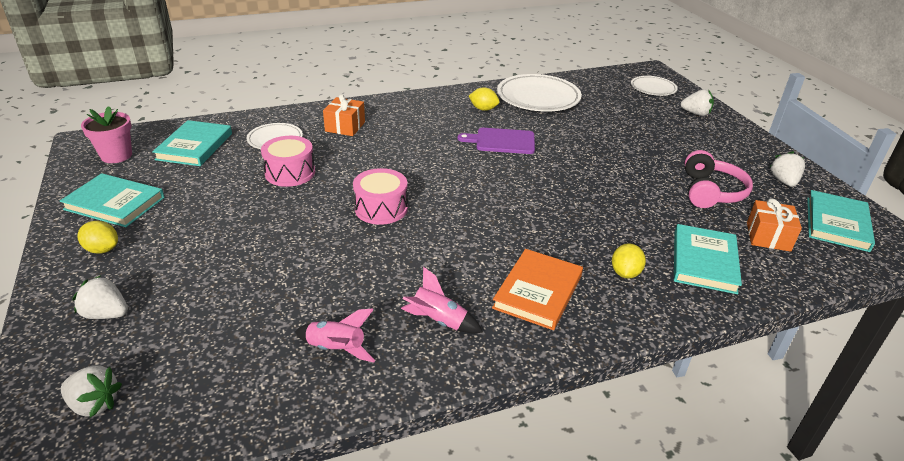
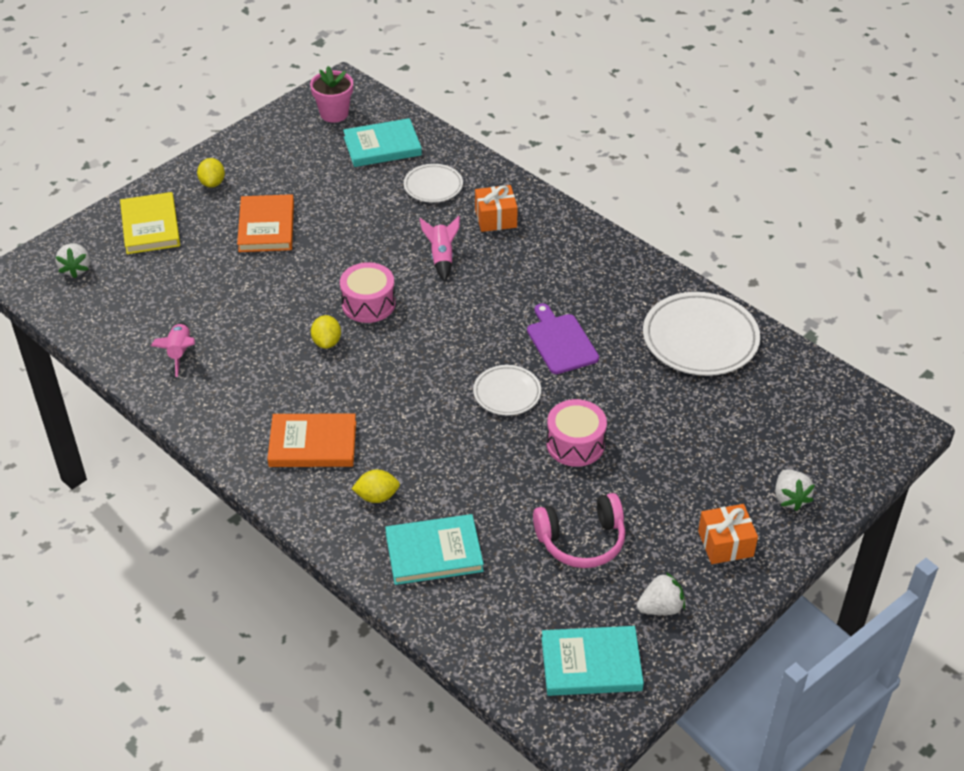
camera: 65 degrees right, 10 degrees up
turquoise book [60,173,165,227] -> none
white strawberry [73,275,128,319] -> yellow book [120,192,180,254]
pink drum [261,136,315,187] -> pink drum moved to [546,399,607,467]
pink rocket [401,267,483,333] -> pink rocket moved to [420,216,460,281]
yellow lemon [469,87,500,111] -> yellow lemon moved to [311,315,341,349]
white plate [631,76,678,96] -> white plate moved to [473,365,541,415]
orange gift [747,199,802,252] -> orange gift moved to [698,504,758,564]
none -> orange book [237,194,294,252]

